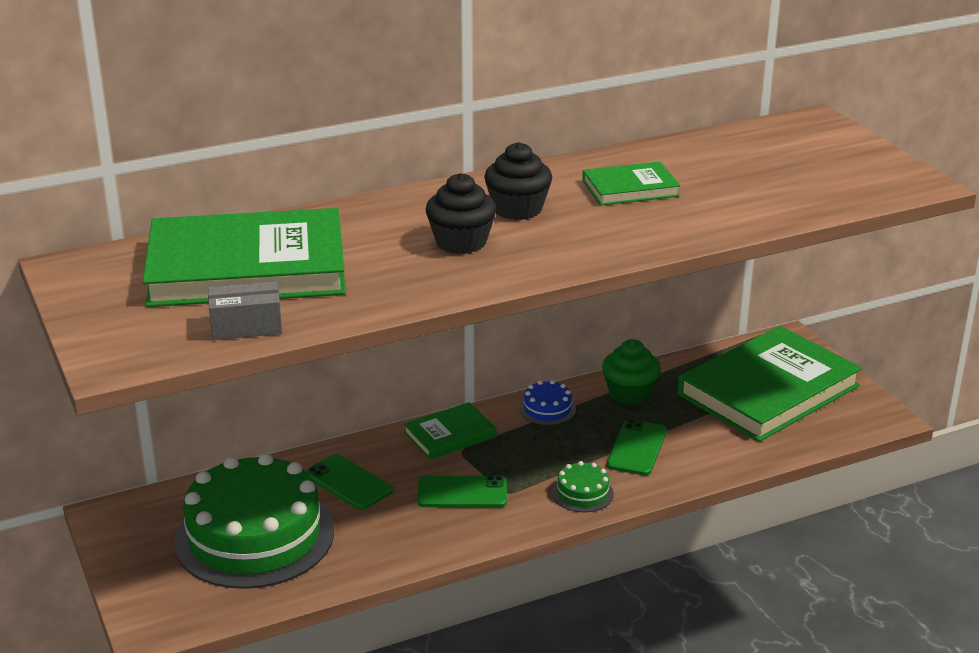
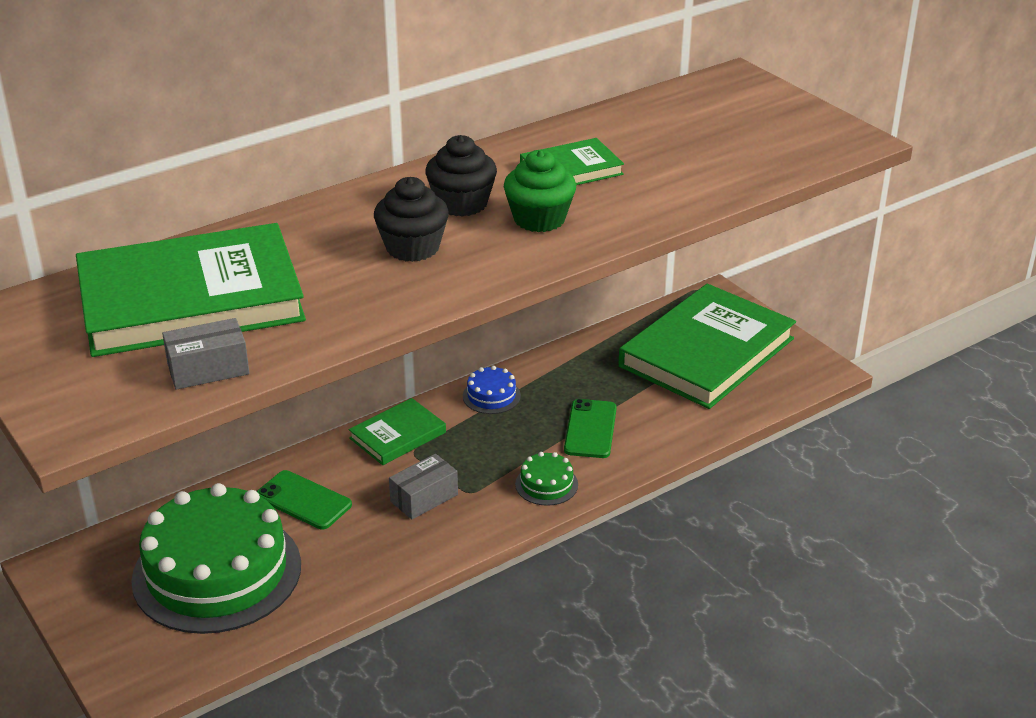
camera: 10 degrees left, 5 degrees up
green phone [417,475,507,508] -> grey box [389,454,458,520]
green cupcake [602,339,661,405] -> green cupcake moved to [504,150,576,232]

